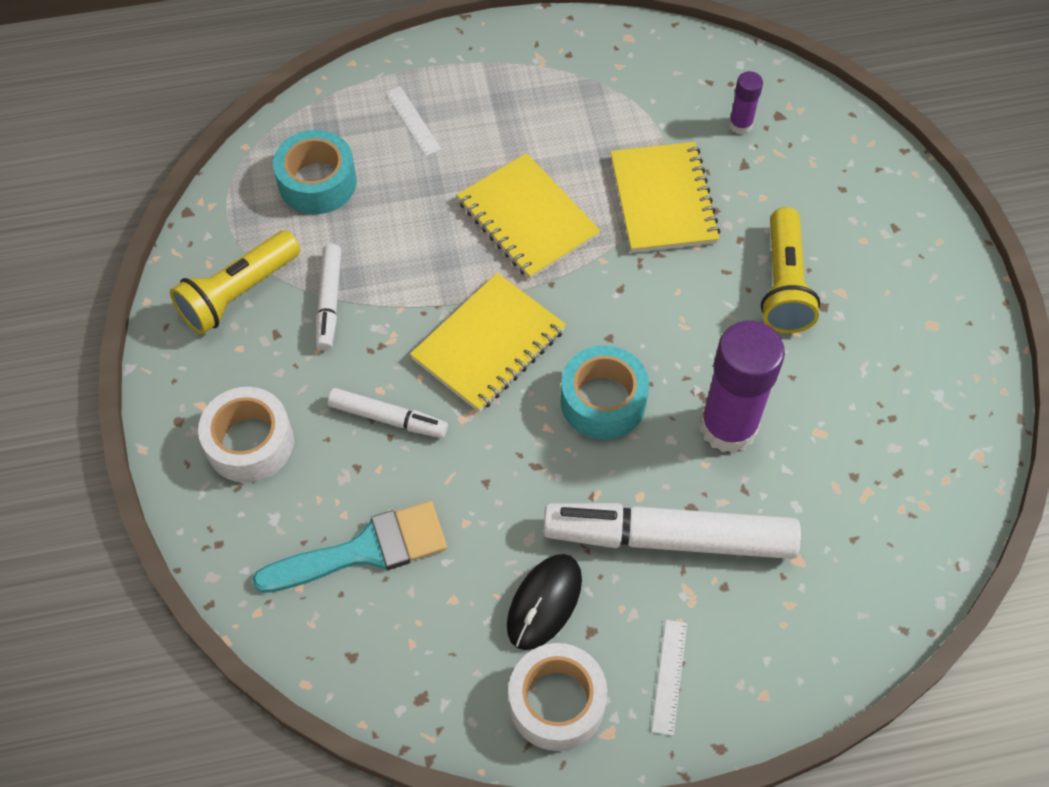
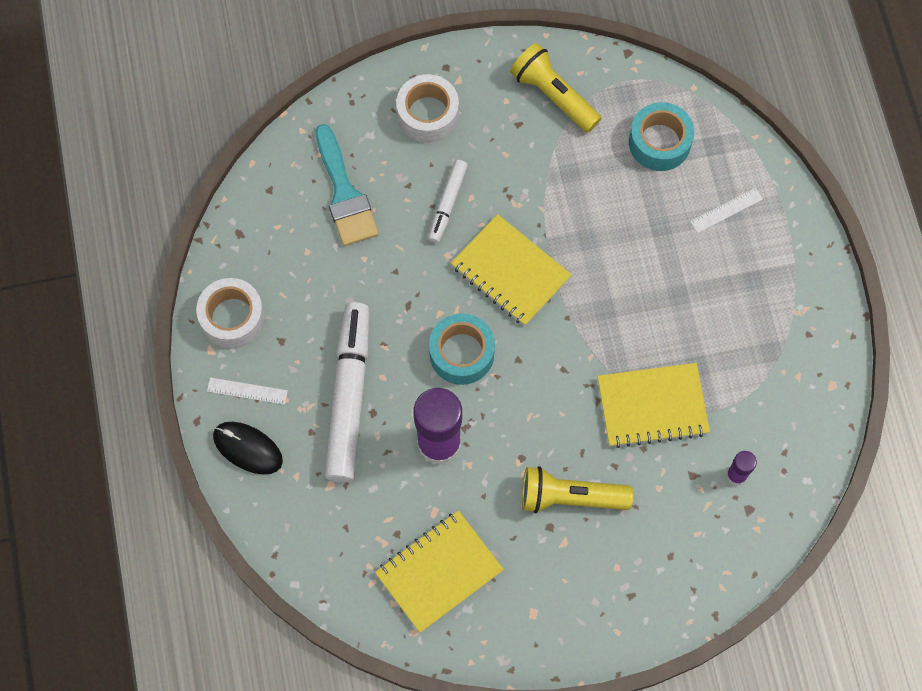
camera: 90 degrees right, 10 degrees up
white marker [316,244,341,350] -> none
yellow notebook [457,153,601,280] -> yellow notebook moved to [375,510,504,633]
black mouse [507,554,582,650] -> black mouse moved to [213,422,283,474]

